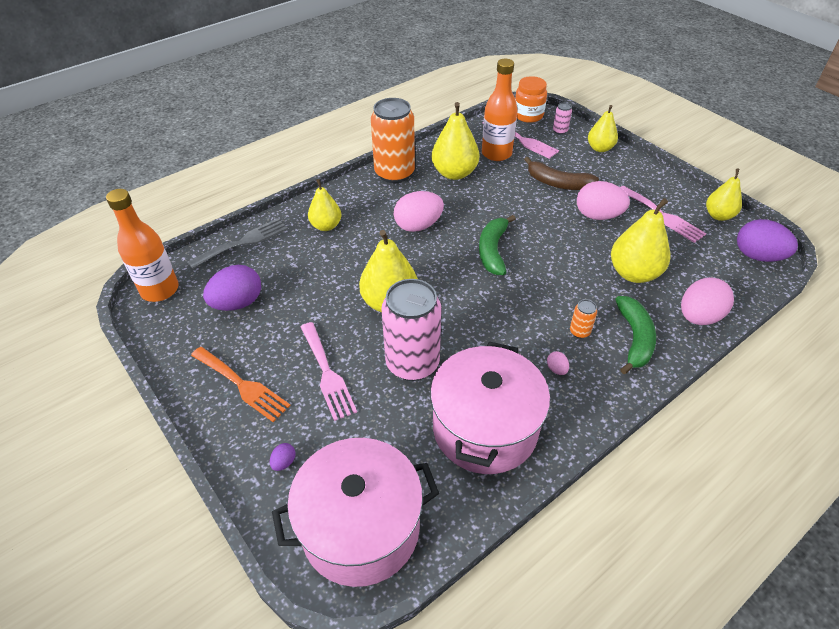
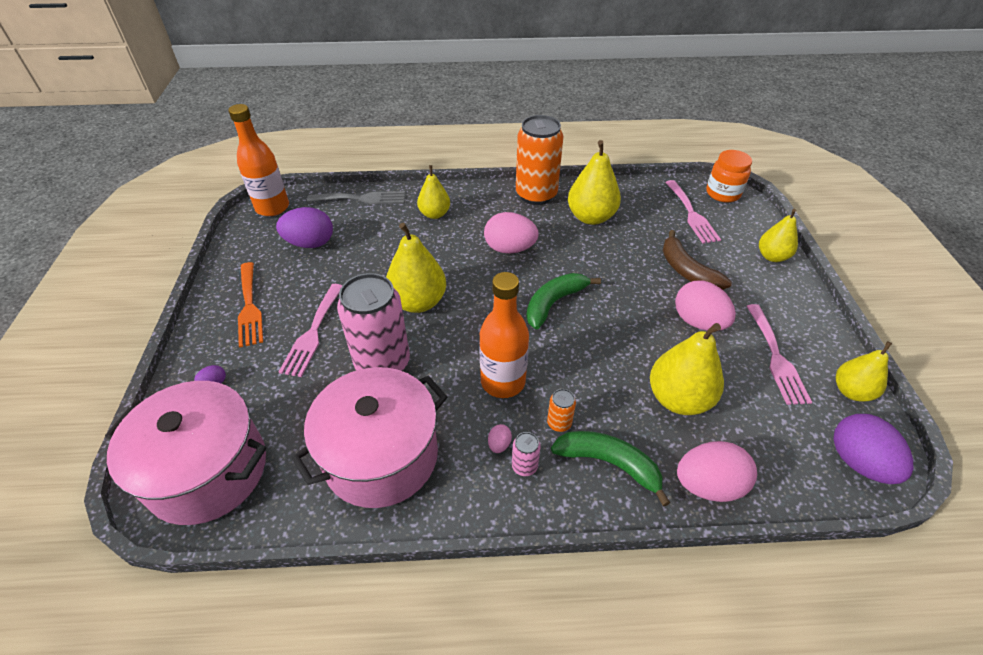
camera: 35 degrees right, 0 degrees up
orange bottle [482,59,518,161] -> orange bottle moved to [479,272,529,398]
pink can [553,103,572,135] -> pink can moved to [512,432,541,476]
green banana [615,296,656,374] -> green banana turned 105 degrees counterclockwise [551,431,670,506]

